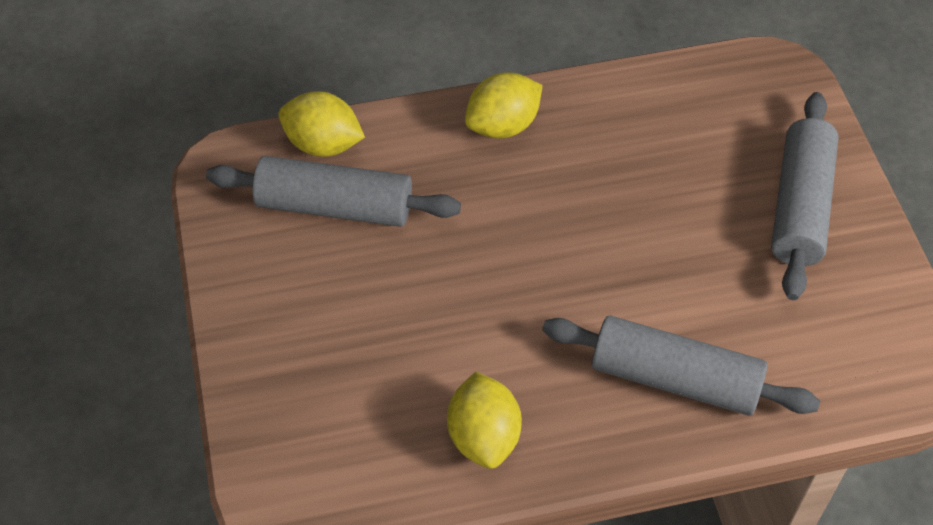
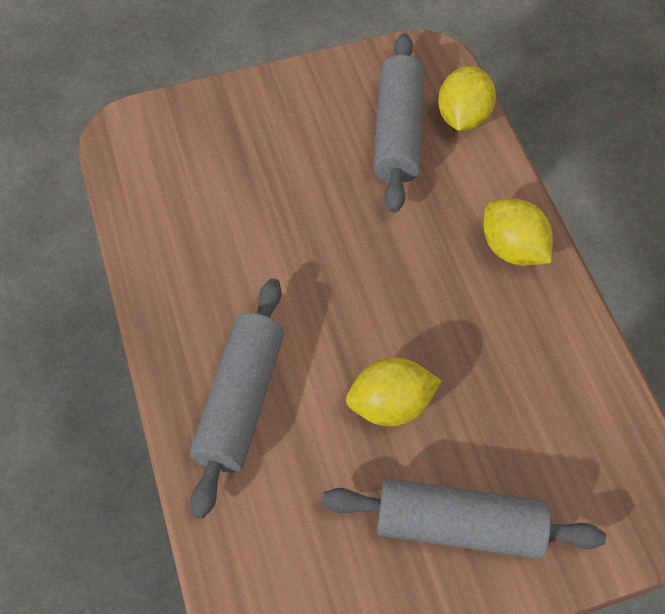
camera: 85 degrees right, 5 degrees up
yellow lemon [447,372,522,469] -> yellow lemon moved to [346,358,441,426]

